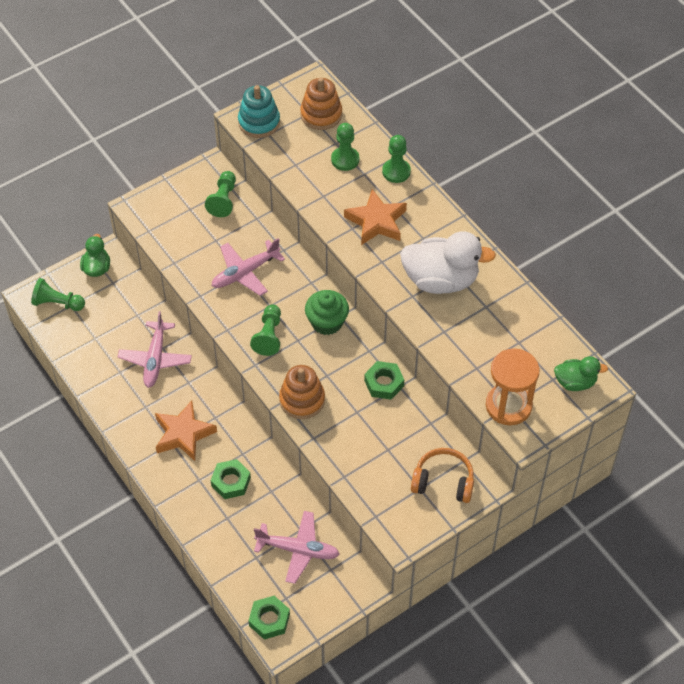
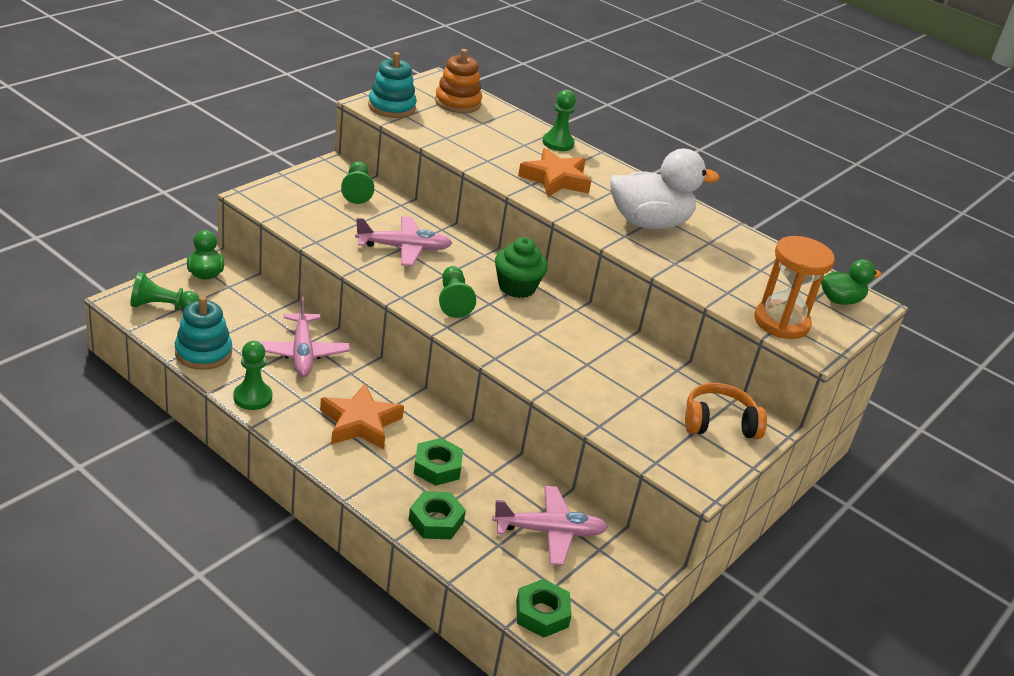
camera: 20 degrees left, 20 degrees down
pink plane [212,238,285,296] -> pink plane turned 135 degrees counterclockwise [355,216,452,266]
orange stacking toy [279,365,325,419] -> none
green pawn [331,123,359,171] -> green pawn moved to [233,341,272,410]
green nut [364,361,404,400] -> green nut moved to [409,491,466,540]
none -> turquoise stacking toy [175,296,232,370]

